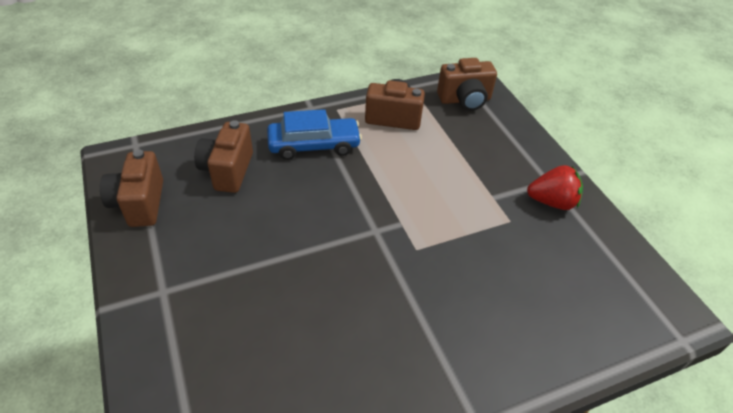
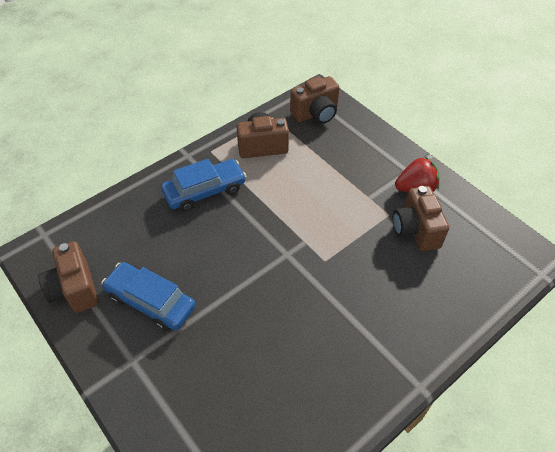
camera: 15 degrees left, 5 degrees up
brown camera [194,120,253,193] -> brown camera moved to [393,186,449,251]
none -> blue car [102,262,195,331]

